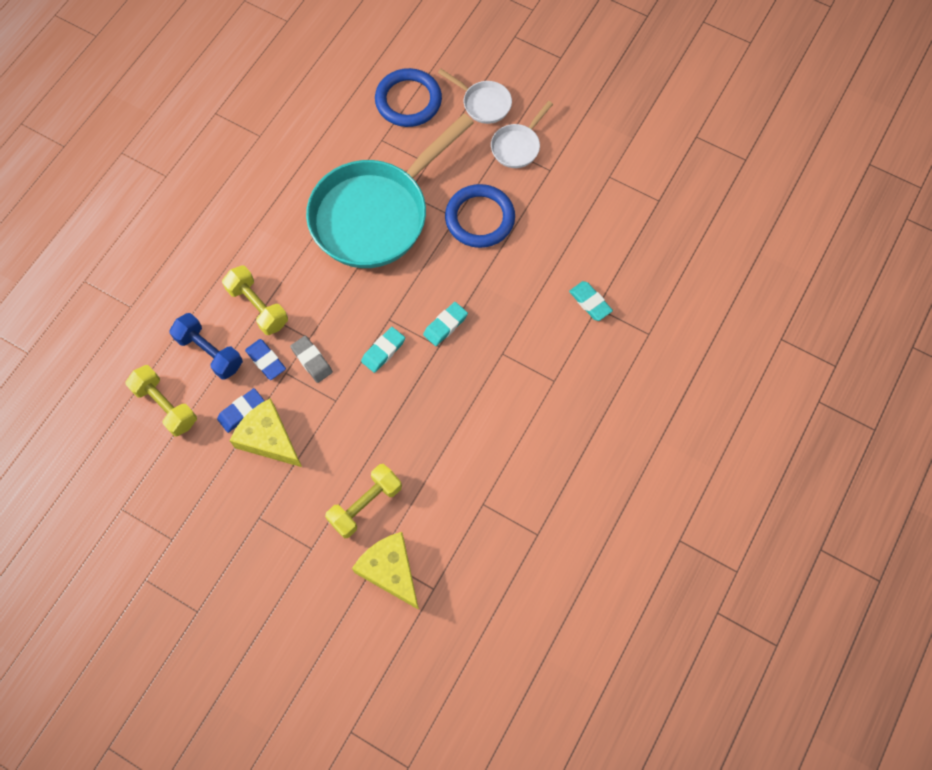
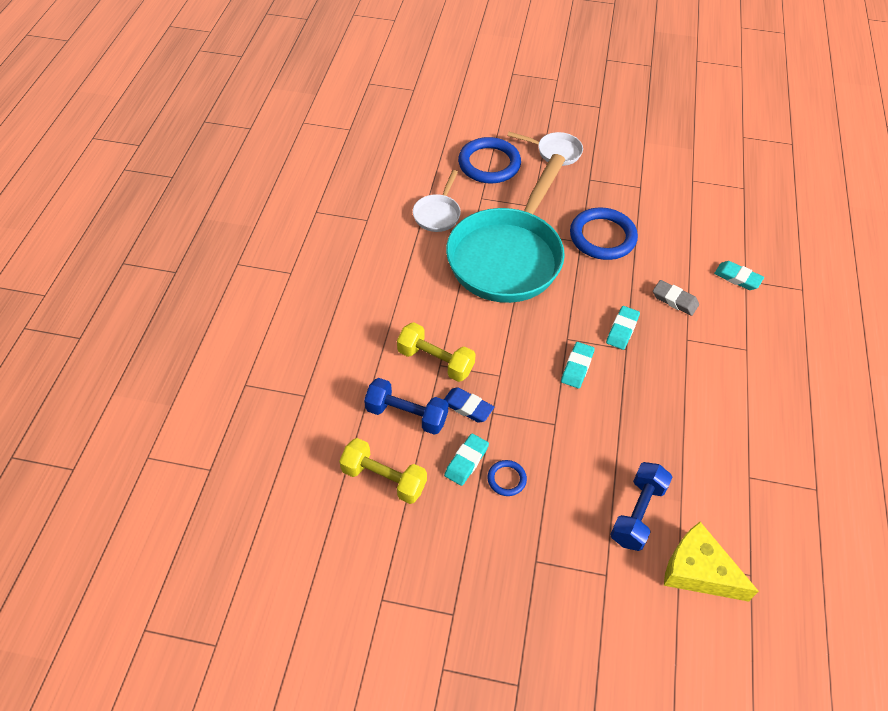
camera: 20 degrees left, 15 degrees down
blue eraser [217,388,265,433] -> turquoise eraser [444,434,489,486]
yellow cheese [229,398,302,467] -> blue ring [487,460,527,496]
grey eraser [290,336,333,383] -> grey eraser moved to [653,280,699,316]
yellow dumbbell [325,464,402,538] -> blue dumbbell [610,462,672,551]
white pan [491,101,553,168] -> white pan moved to [413,170,461,232]

